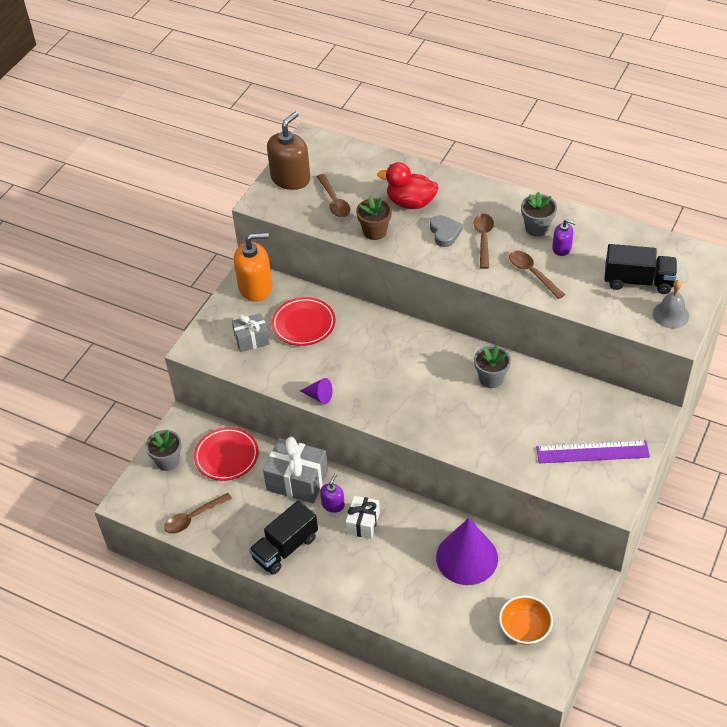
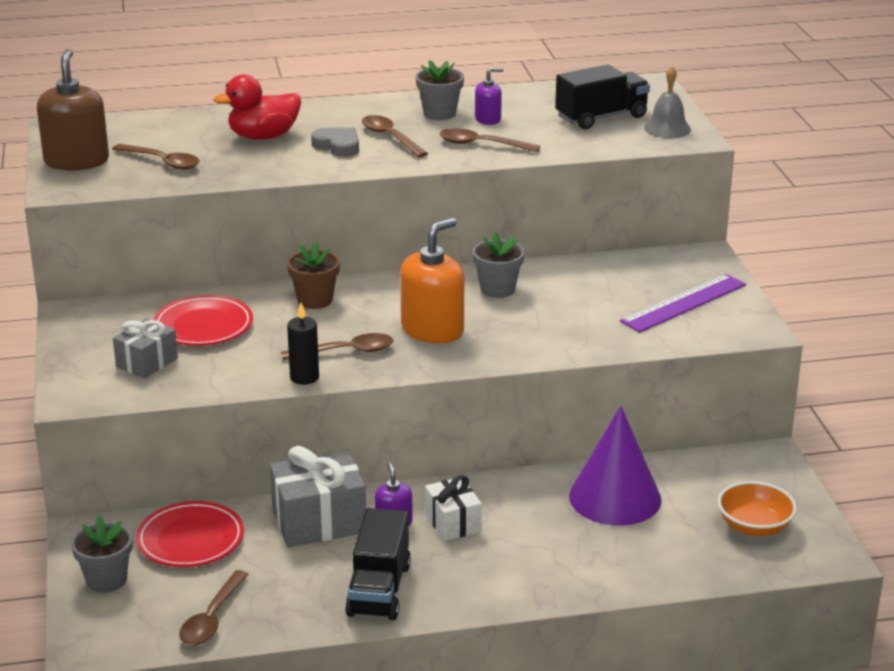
camera: 40 degrees left, 20 degrees down
orange soap dispenser [234,232,272,302] -> orange soap dispenser moved to [400,218,464,343]
purple cone [300,378,333,404] -> black candle [287,303,319,385]
brown flower pot [356,196,392,240] -> brown flower pot moved to [287,241,340,309]
none -> brown spoon [281,333,394,360]

